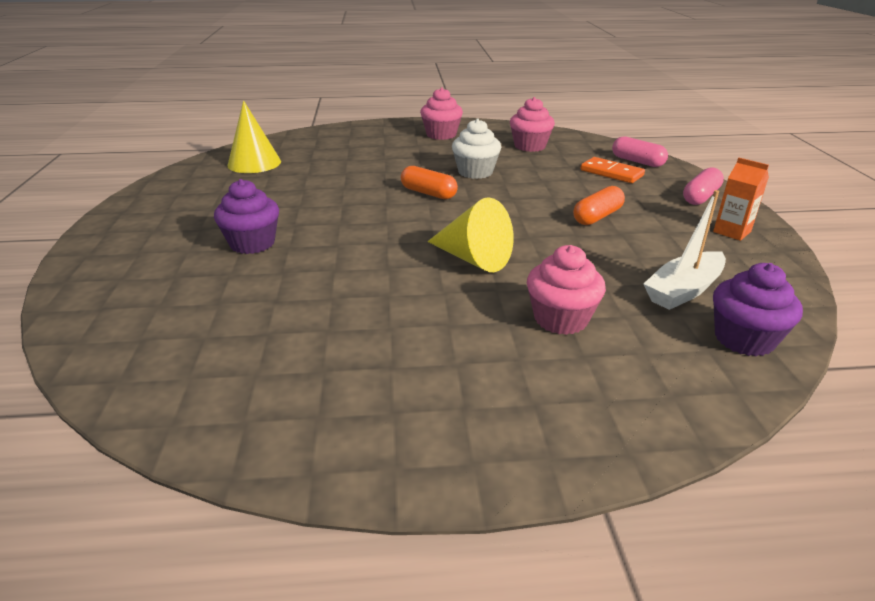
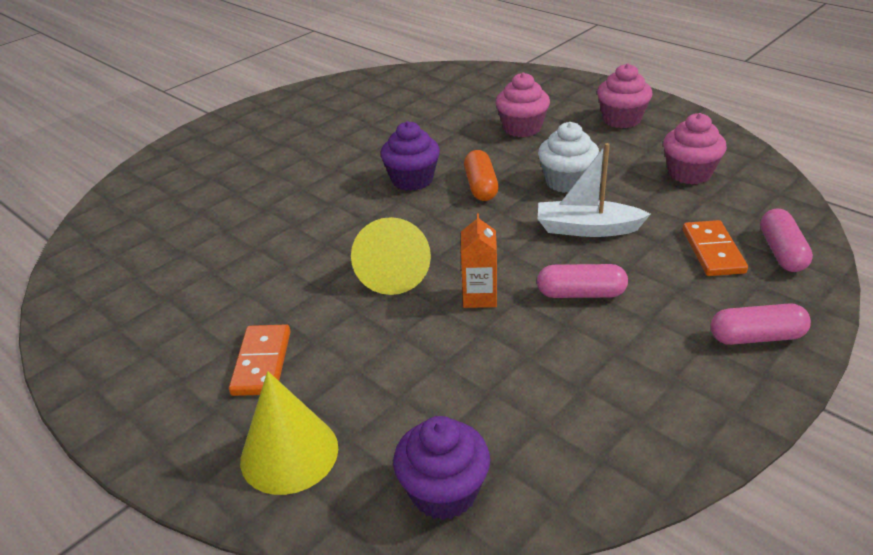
camera: 50 degrees right, 5 degrees up
purple cupcake [214,179,279,254] -> purple cupcake moved to [381,121,440,191]
yellow cone [227,100,281,173] -> yellow cone moved to [240,371,338,495]
pink cupcake [527,245,606,335] -> pink cupcake moved to [495,72,550,137]
orange capsule [573,186,625,225] -> pink capsule [537,264,628,298]
white boat [644,190,726,310] -> white boat moved to [538,143,650,237]
orange carton [713,158,769,241] -> orange carton moved to [461,214,497,308]
none -> orange domino [229,324,291,396]

